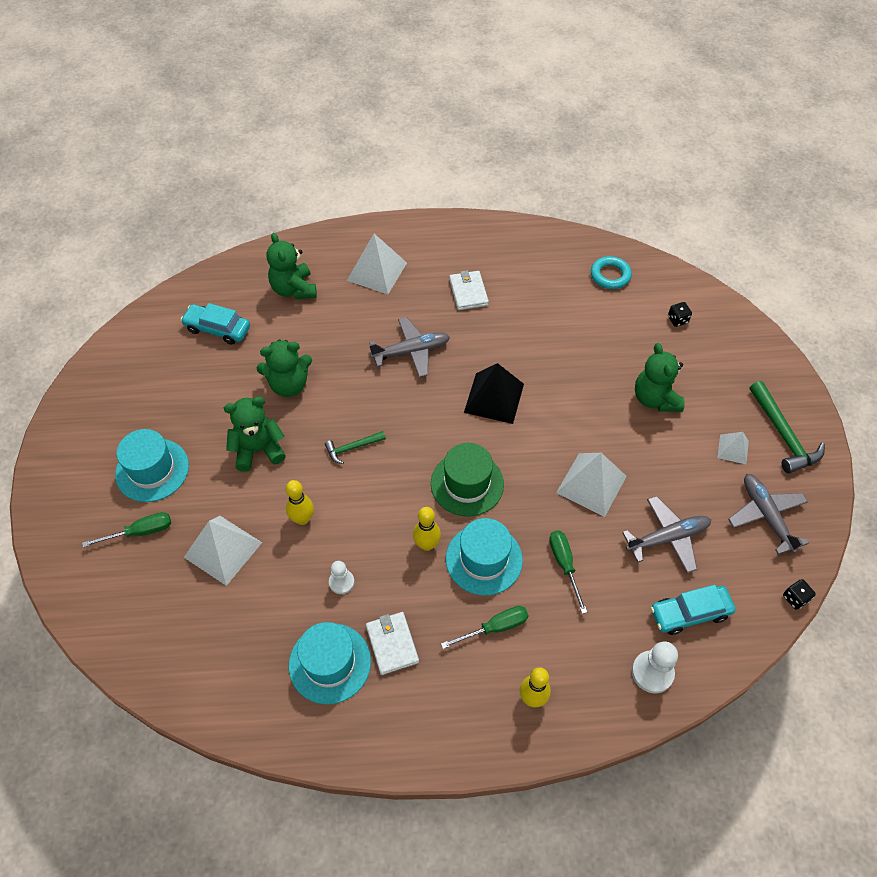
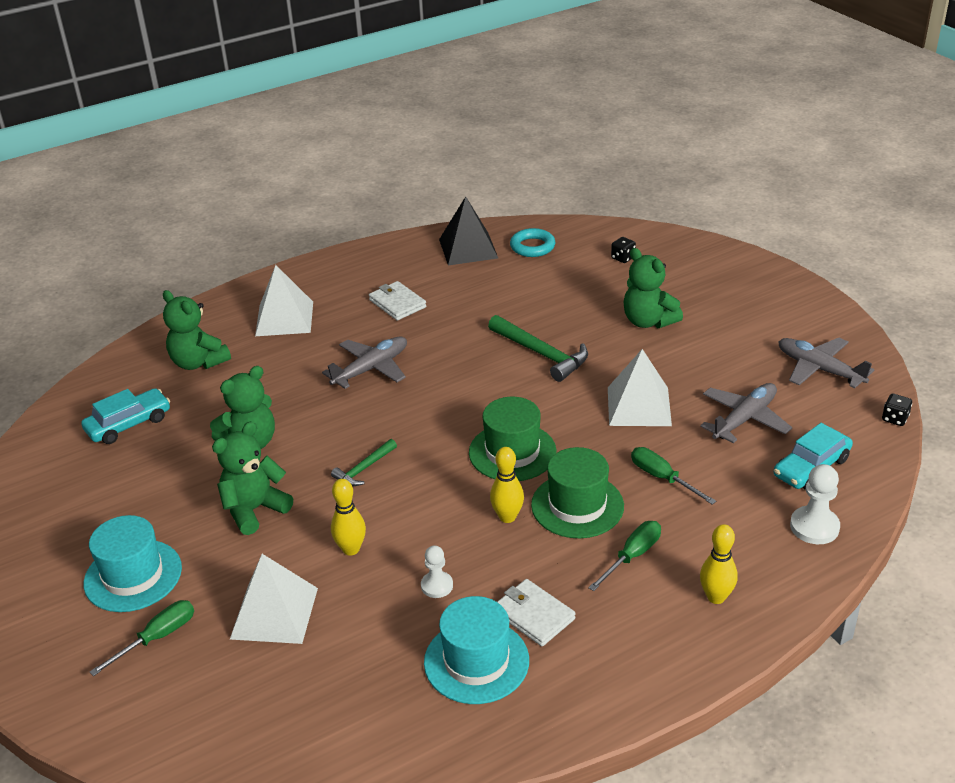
camera: 25 degrees left, 20 degrees down
turquoise car [181,303,250,345] -> turquoise car turned 150 degrees clockwise [81,388,170,444]
turquoise hat [446,518,523,595] -> green hat [531,447,624,538]
black pyramid [464,363,524,424] -> black pyramid moved to [439,197,498,265]
white pyramid [717,432,749,464] -> none
green hammer [750,381,825,474] -> green hammer moved to [488,315,588,382]

